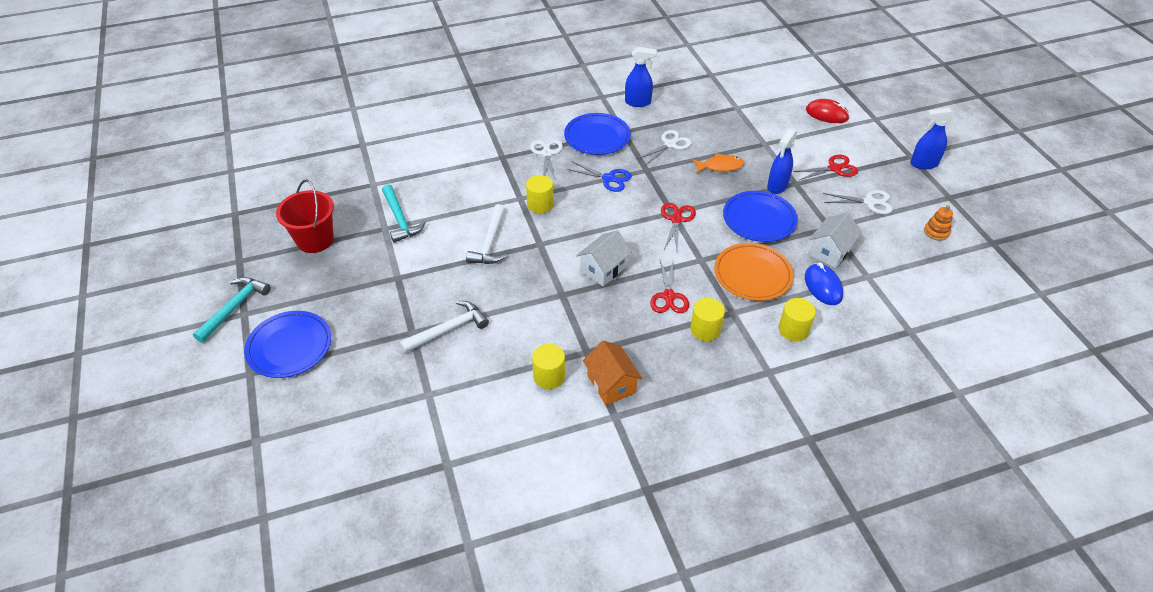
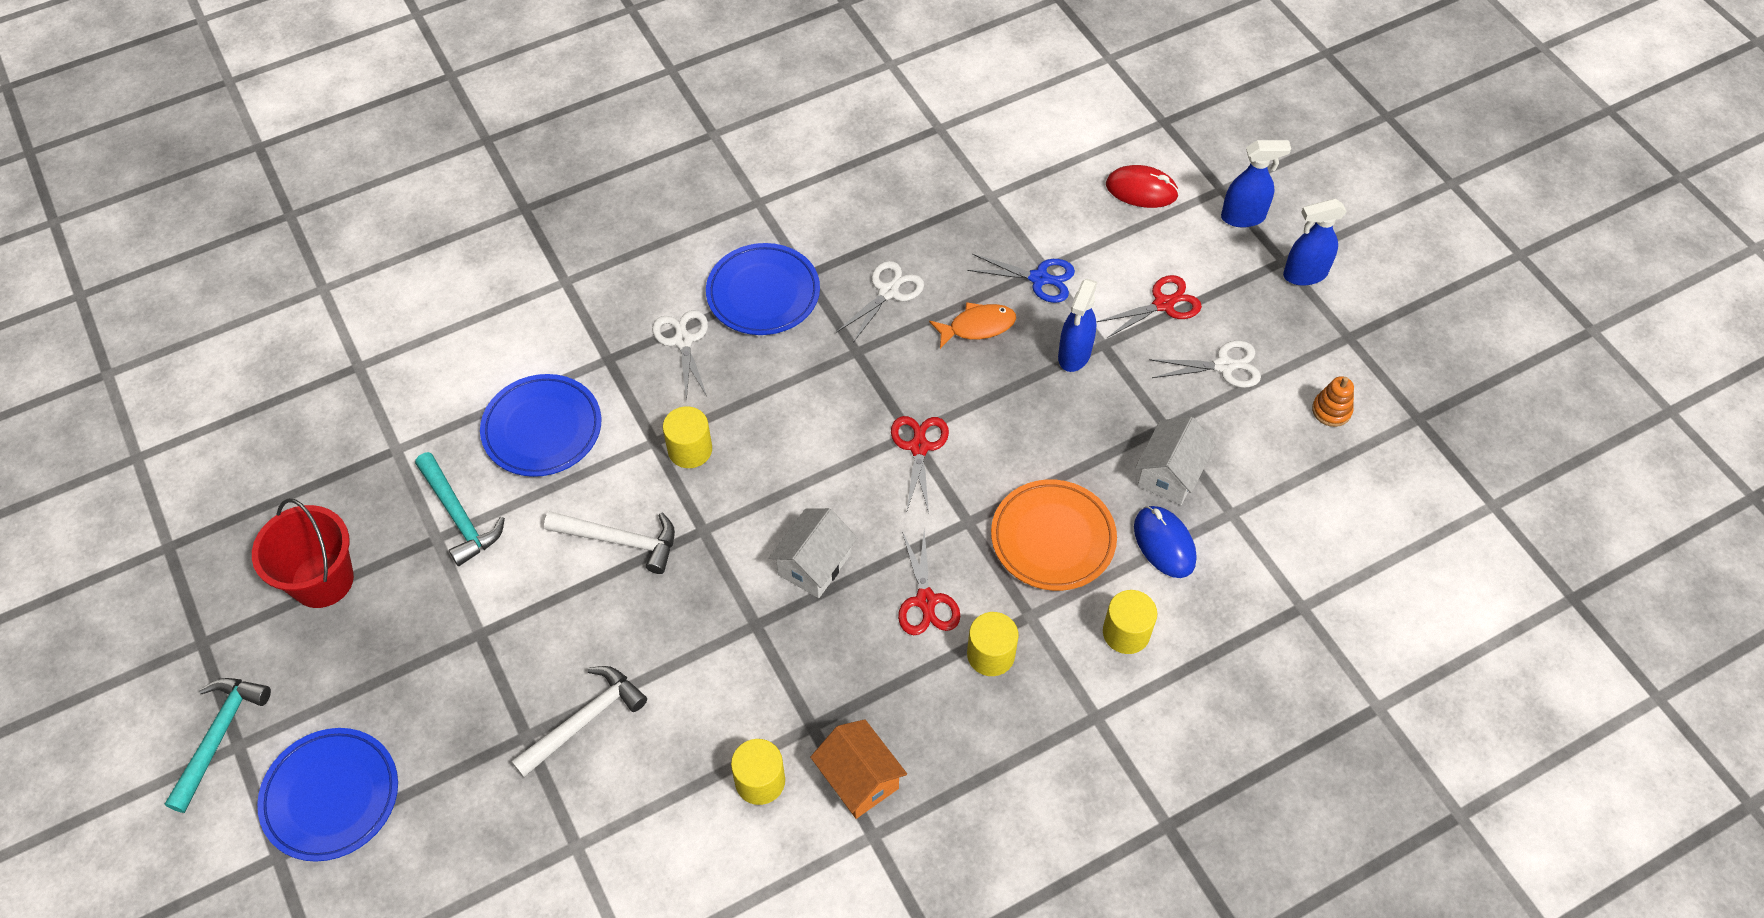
camera: 10 degrees left, 10 degrees up
white hammer [466,204,507,264] -> white hammer turned 75 degrees counterclockwise [544,511,675,574]
blue scissors [566,161,632,192] -> blue scissors moved to [967,254,1075,303]
blue spray bottle [625,47,657,107] -> blue spray bottle moved to [1221,140,1291,227]
blue plate [723,191,798,242] -> blue plate moved to [480,374,601,477]

